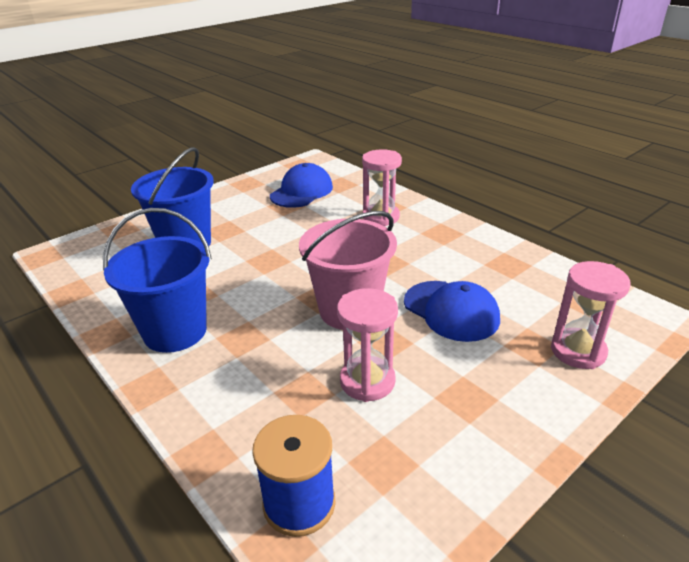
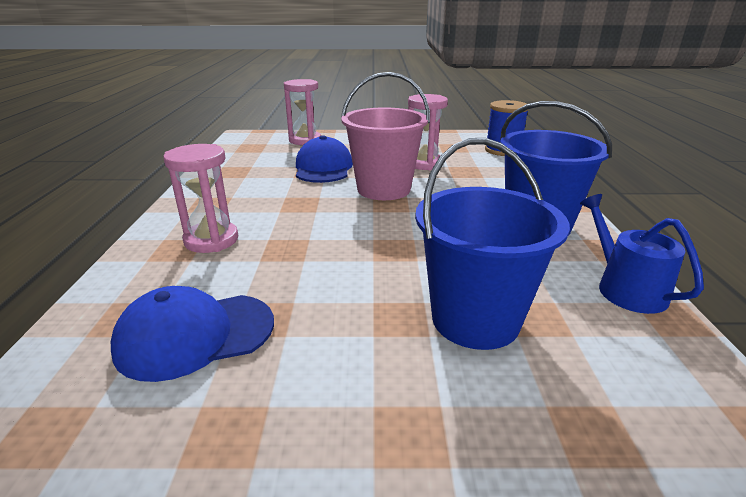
camera: 140 degrees left, 5 degrees down
none -> blue watering can [580,194,704,314]

